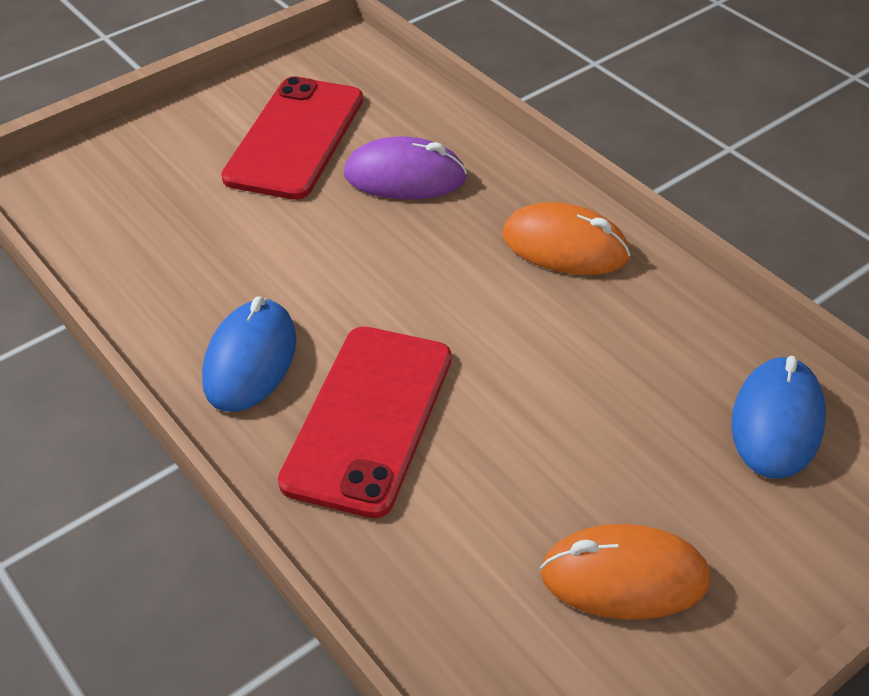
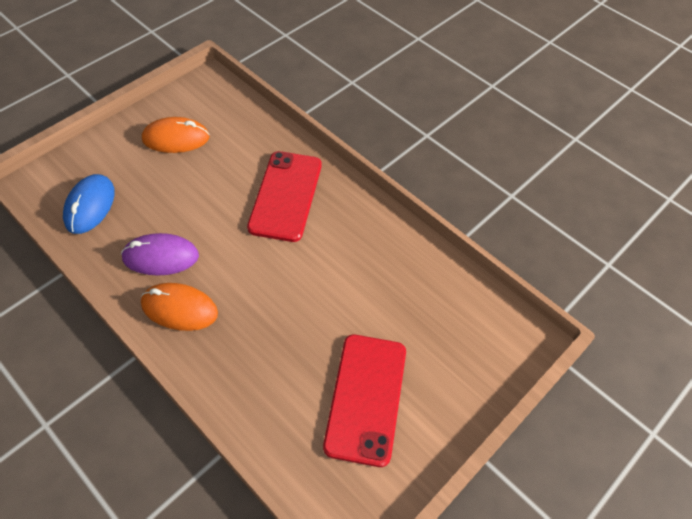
camera: 170 degrees right, 10 degrees up
blue mouse [202,296,296,412] -> none
purple mouse [344,136,467,199] -> purple mouse moved to [121,233,199,276]

